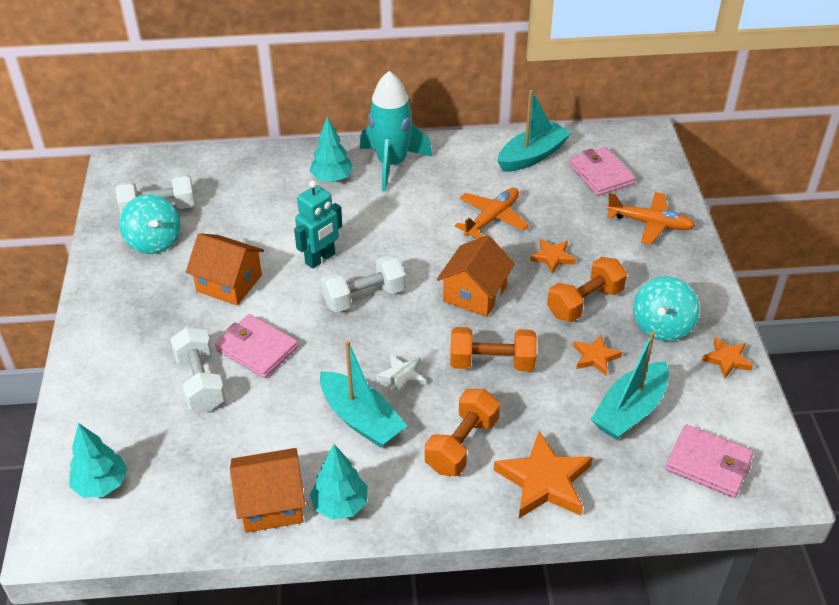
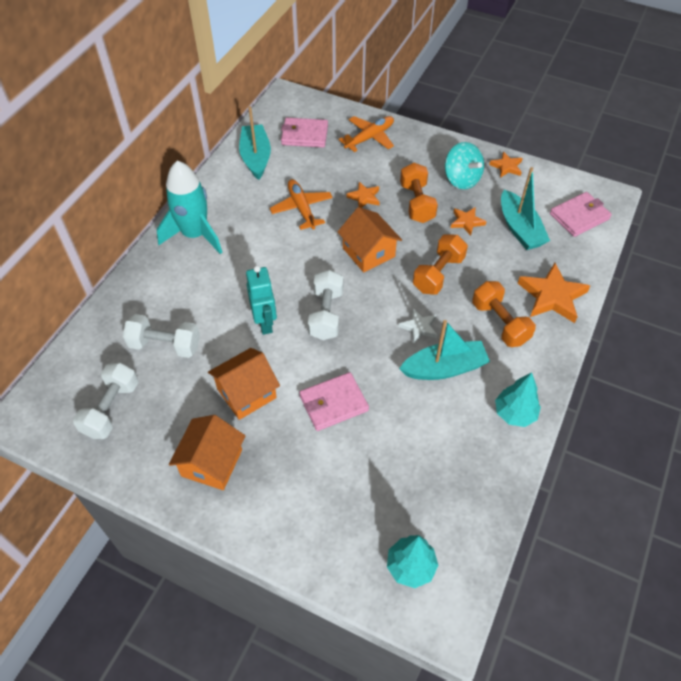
camera: 60 degrees left, 10 degrees up
turquoise spinning top [119,194,180,254] -> none
white dumbbell [170,327,226,412] -> white dumbbell moved to [123,314,200,358]
orange house [230,448,305,533] -> orange house moved to [169,415,245,490]
turquoise tree [310,117,353,182] -> none

